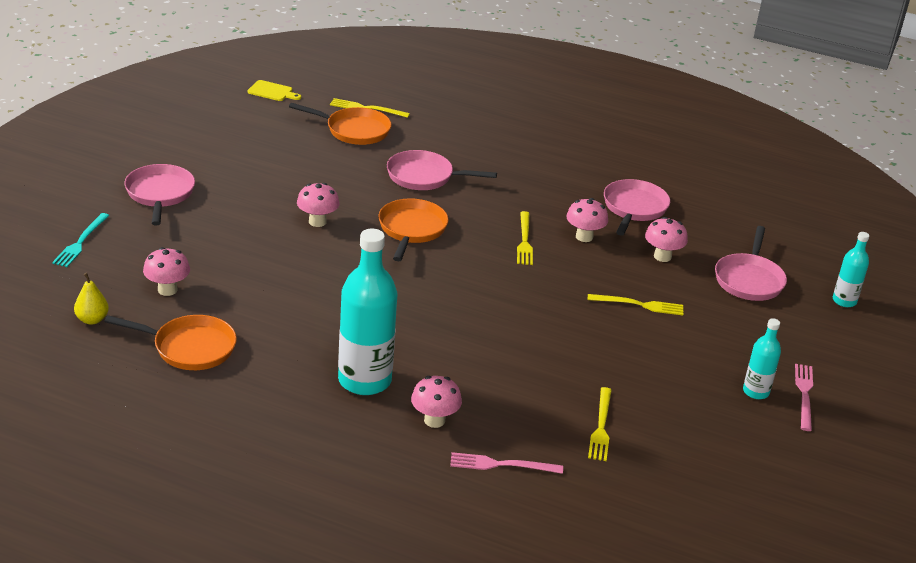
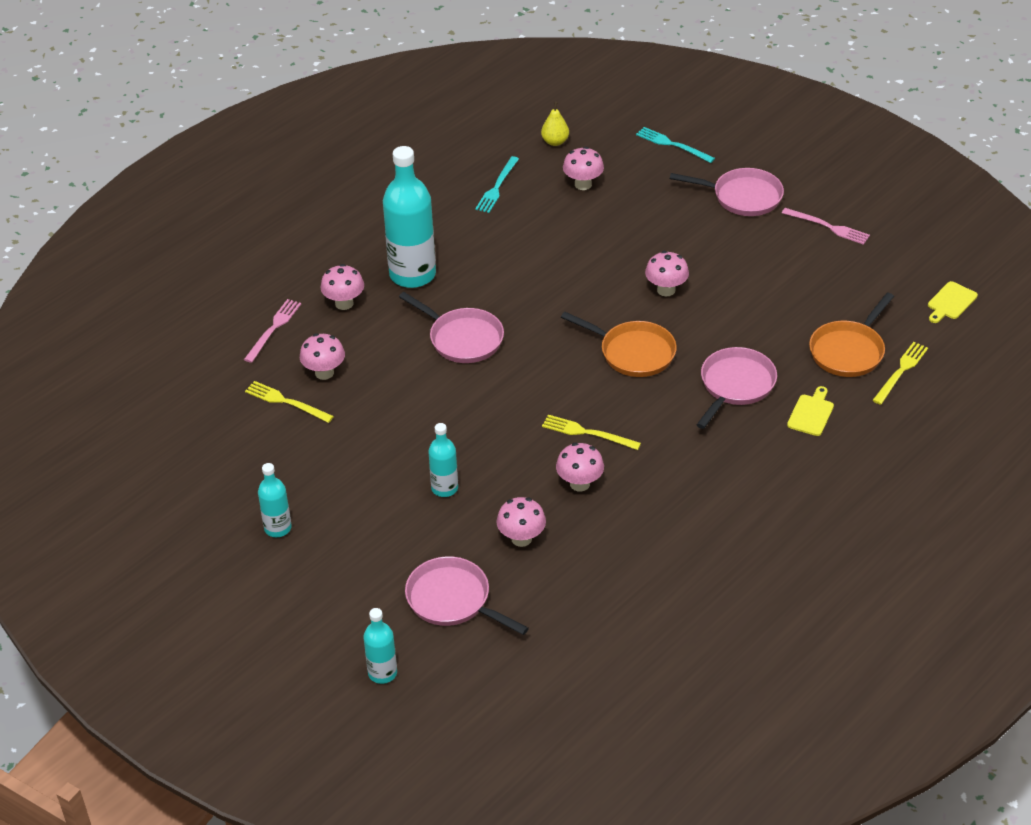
camera: 115 degrees right, 10 degrees up
orange pan [104,315,237,370] -> turquoise fork [475,156,519,213]
yellow fork [587,294,683,315] -> turquoise bottle [428,423,458,497]
pink pan [604,179,670,236] -> pink pan moved to [399,292,504,363]
pink fork [795,364,813,431] -> pink fork moved to [782,208,870,245]
none -> pink mushroom [300,333,345,380]
none -> yellow cutting board [787,386,834,436]

